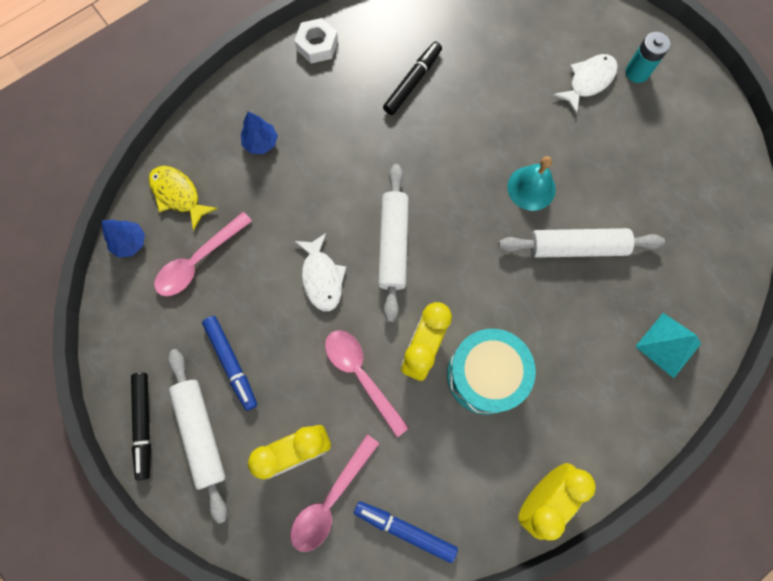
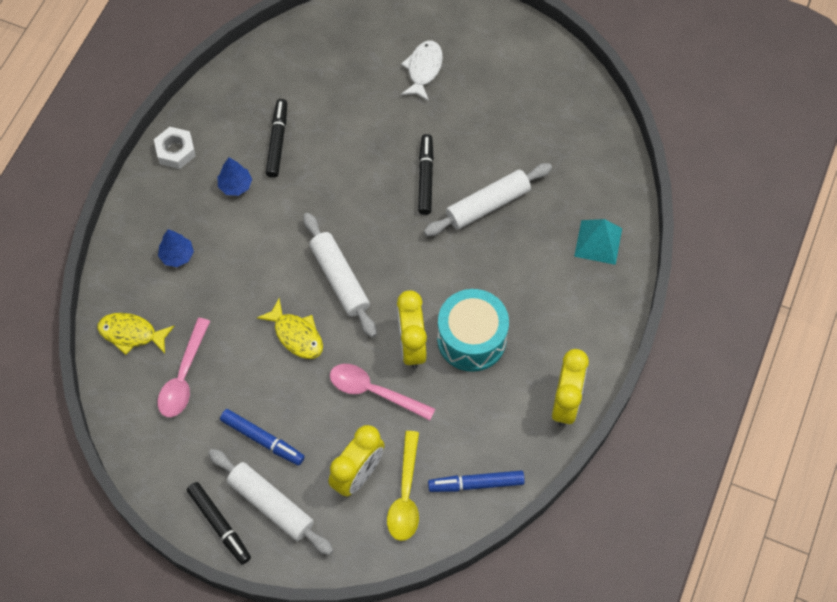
camera: 30 degrees left, 10 degrees down
blue tree [102,220,145,258] -> blue tree moved to [217,158,252,196]
pink spoon [291,435,380,552] -> yellow spoon [387,431,419,541]
white fish [294,233,346,311] -> yellow fish [257,299,323,359]
turquoise bell [507,156,556,211] -> black marker [418,134,434,215]
turquoise battery [625,32,670,83] -> none

